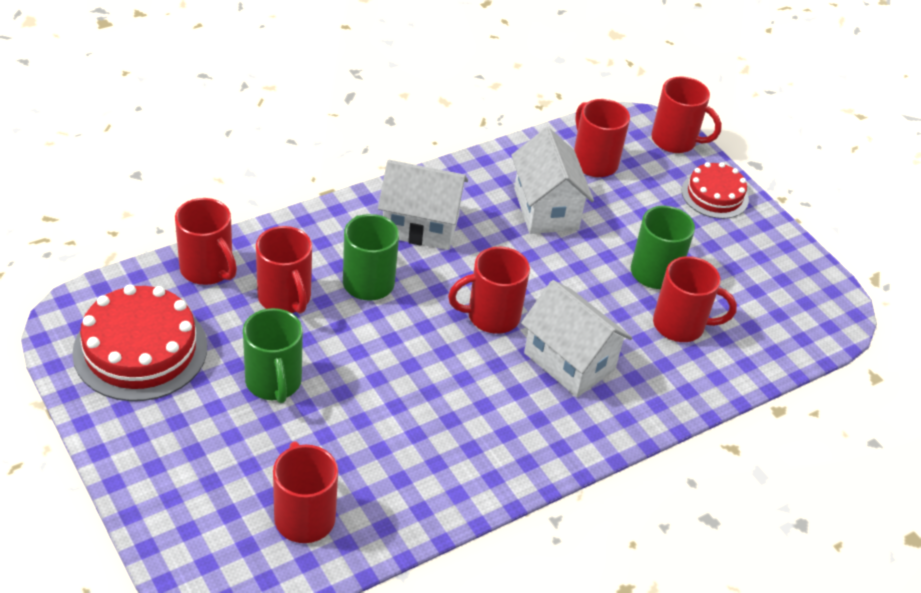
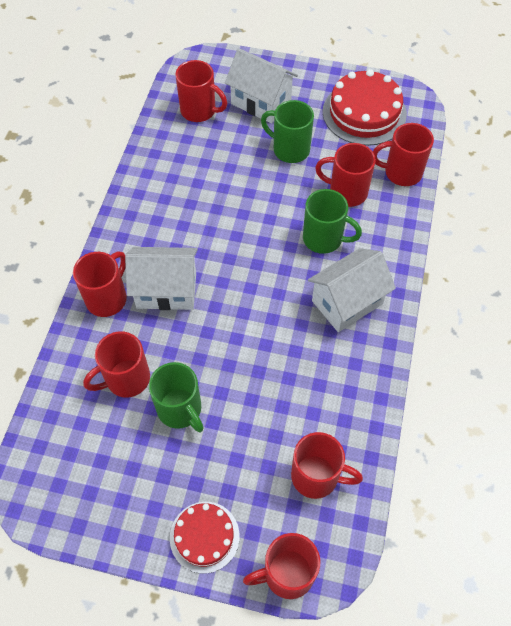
camera: 140 degrees right, 15 degrees up
red mug [448,247,530,334] -> red mug moved to [73,251,127,317]
white house [511,127,594,234] -> white house moved to [225,48,298,124]

